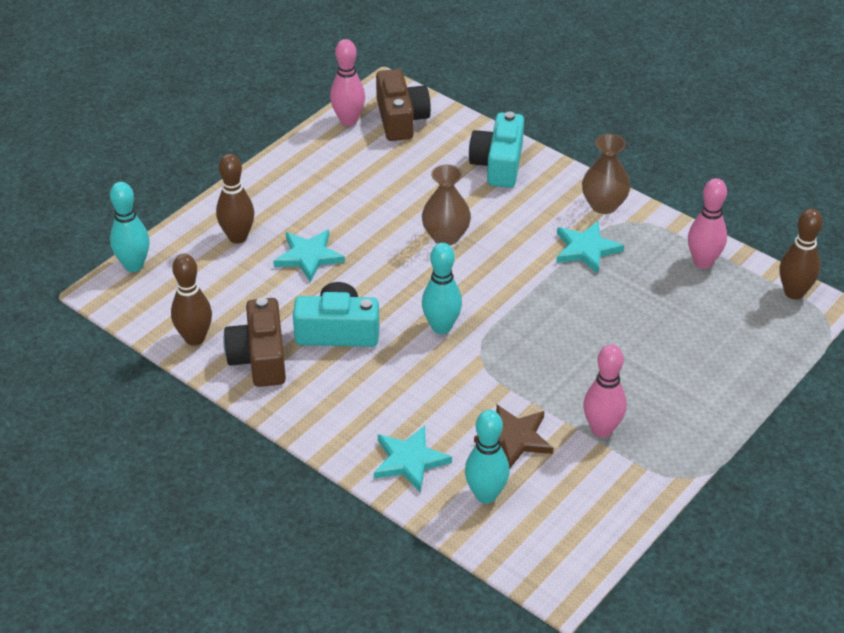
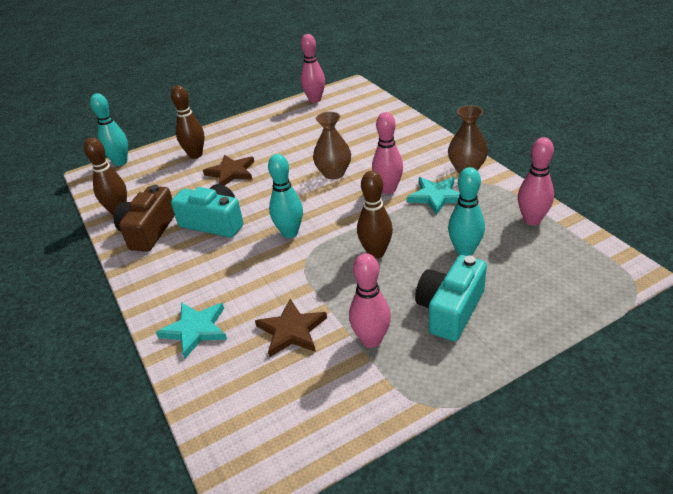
camera: 25 degrees right, 5 degrees down
turquoise star [273,230,345,282] -> brown star [203,155,254,186]
brown camera [376,69,431,141] -> none
turquoise bowling pin [465,410,510,503] -> turquoise bowling pin moved to [448,167,485,256]
turquoise camera [469,112,524,188] -> turquoise camera moved to [415,255,487,341]
brown bowling pin [780,209,823,300] -> brown bowling pin moved to [357,171,393,259]
none -> pink bowling pin [372,112,403,194]

